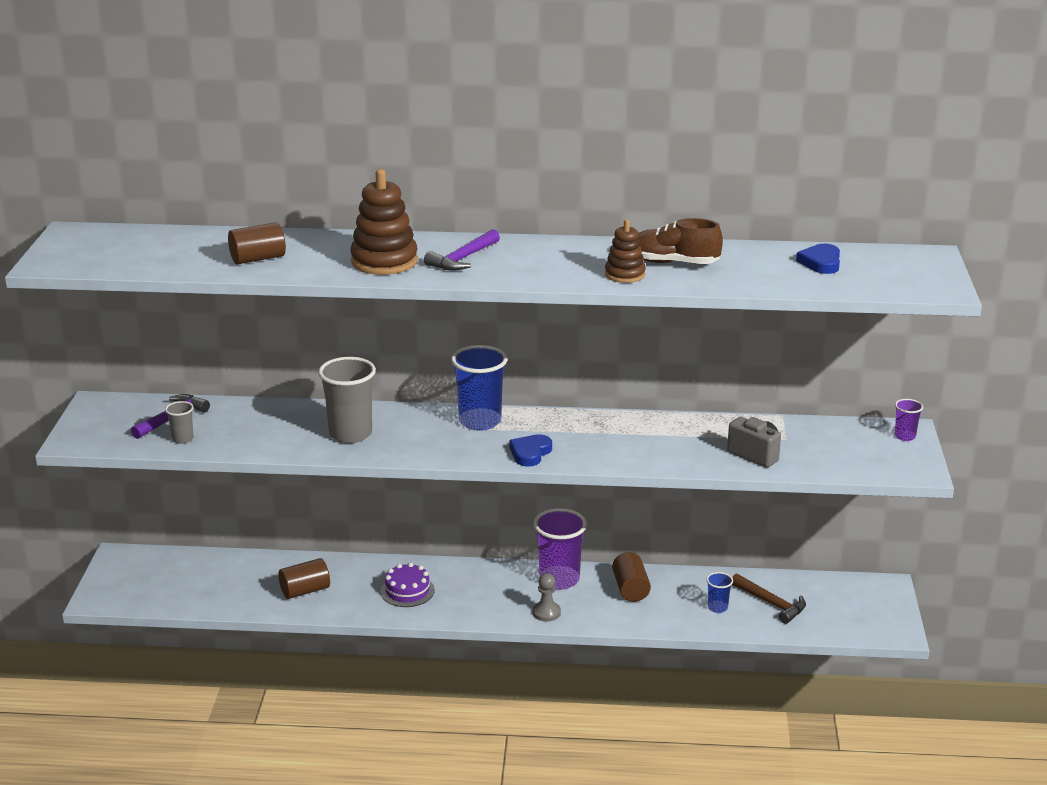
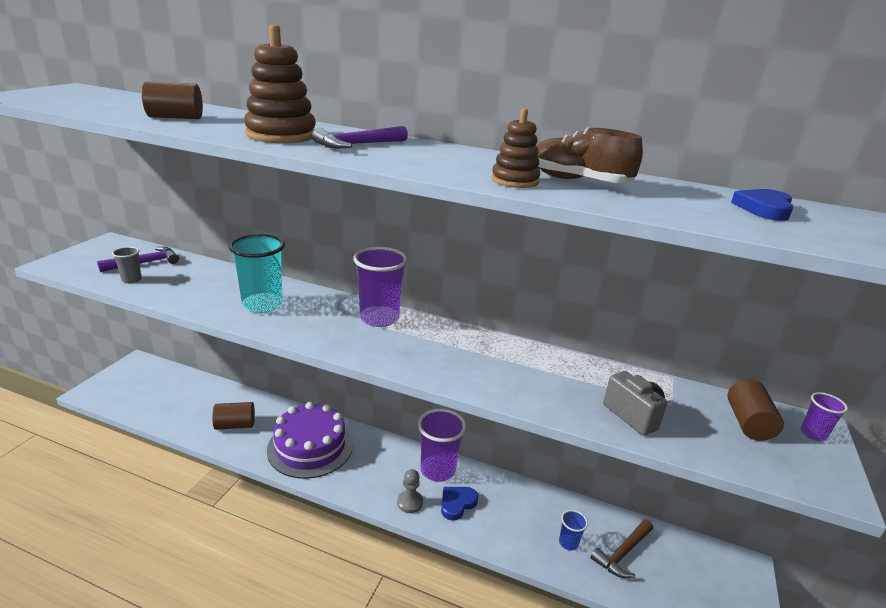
camera: 15 degrees right, 0 degrees up
grey cup [318,357,376,443] -> turquoise cup [229,234,285,313]
purple cake [381,563,435,607] -> purple cake [267,402,353,479], size x1.84
blue cup [451,345,508,430] -> purple cup [353,247,408,327]
blue heart [509,434,552,467] -> blue heart moved to [441,487,478,521]
brown cylinder [612,552,651,602] -> brown cylinder moved to [727,379,784,441]
brown hammer [732,573,806,624] -> brown hammer turned 75 degrees clockwise [591,519,653,578]

